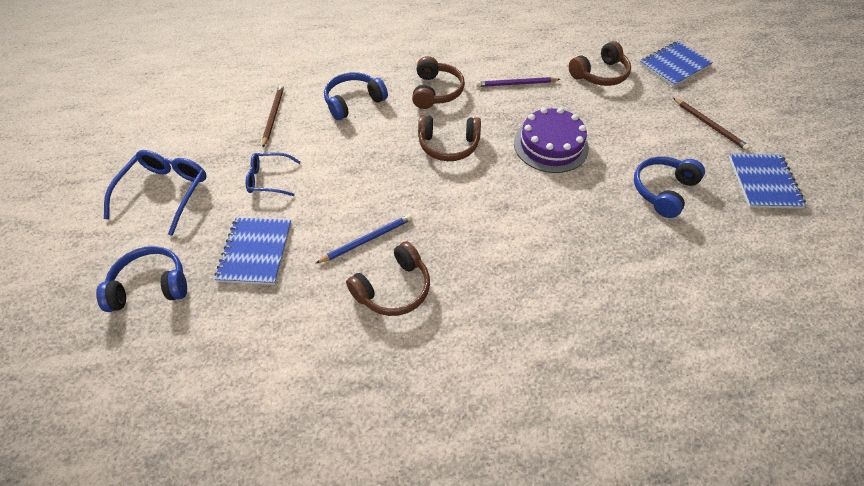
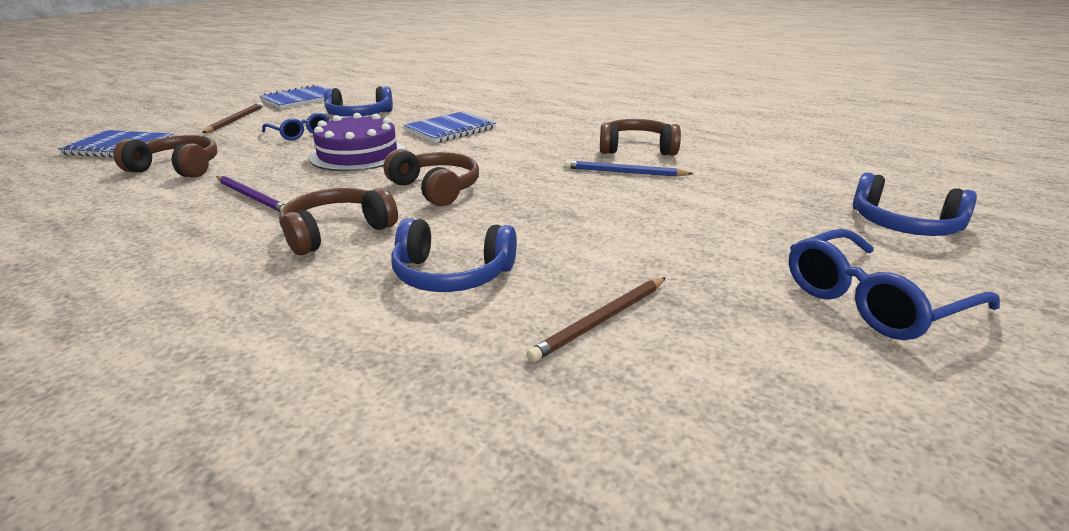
camera: 135 degrees left, 25 degrees down
blue notebook [215,217,292,285] -> blue notebook moved to [403,112,496,143]
blue glasses [246,153,301,196] -> blue glasses moved to [262,113,329,141]

